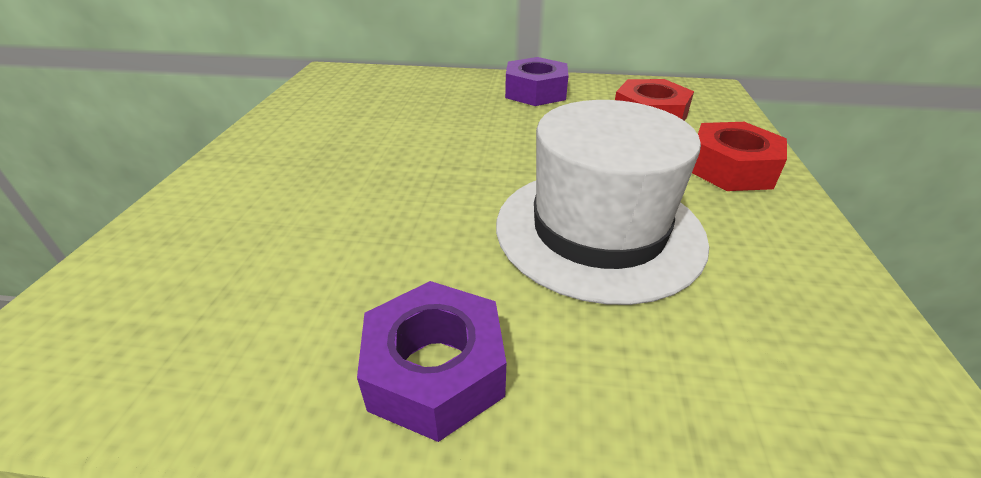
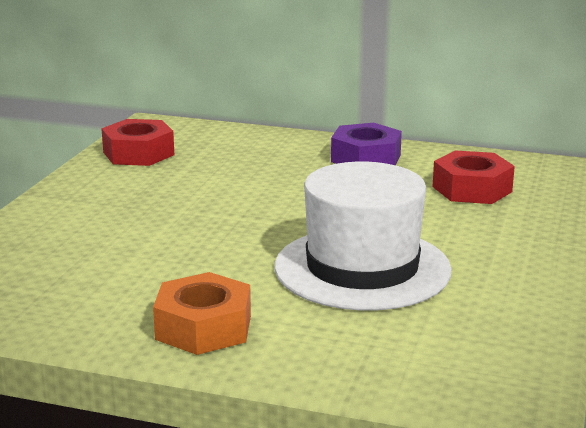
camera: 10 degrees right, 15 degrees down
purple nut [357,281,506,442] -> orange nut [153,272,251,355]
red nut [692,122,787,191] -> red nut moved to [101,119,174,166]

